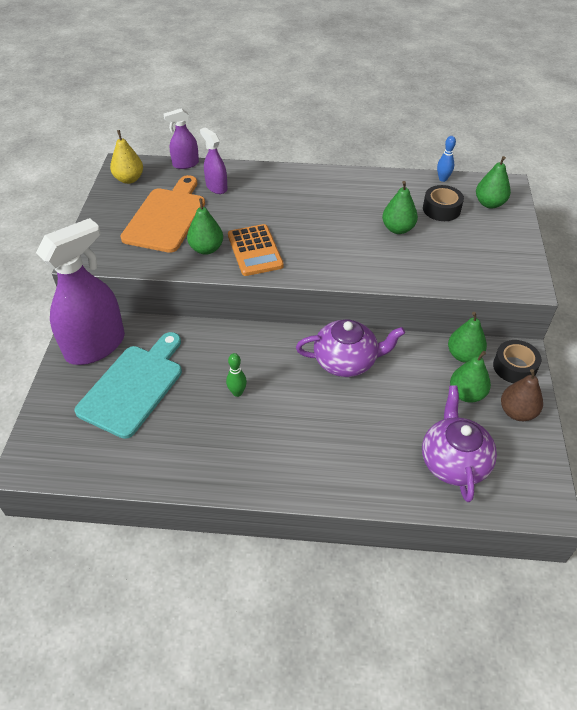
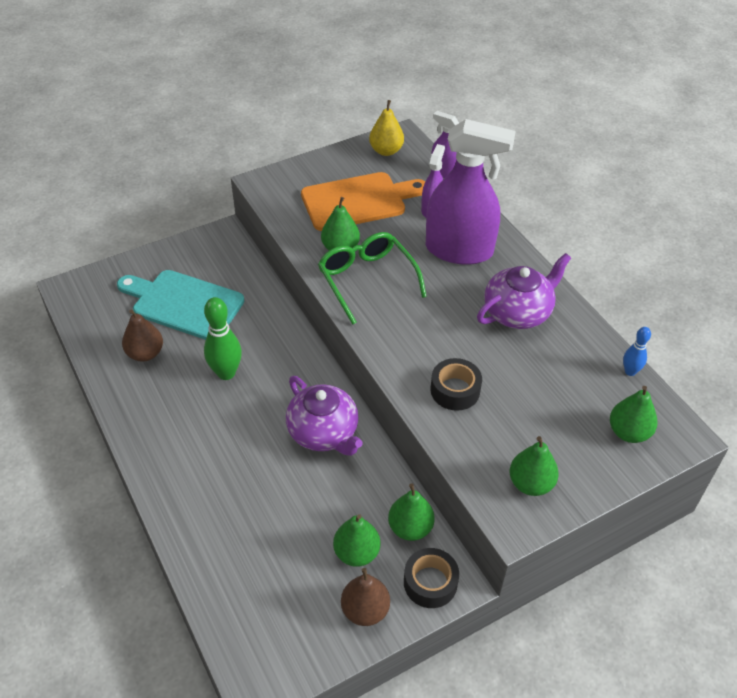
camera: 55 degrees right, 0 degrees up
purple spray bottle [36,218,125,365] -> purple spray bottle moved to [426,119,516,265]
turquoise cutting board [75,332,182,439] -> turquoise cutting board turned 150 degrees counterclockwise [117,270,245,340]
green bowling pin [226,353,247,397] -> green bowling pin [204,297,242,380], size x1.75
orange calculator [228,224,284,276] -> green glasses [318,232,427,325]
green pear [382,181,418,234] -> green pear moved to [509,436,559,496]
purple teapot [422,385,497,502] -> purple teapot moved to [477,253,571,329]
black tape [423,185,464,221] -> black tape moved to [430,358,482,411]
none -> brown pear [122,309,163,362]

